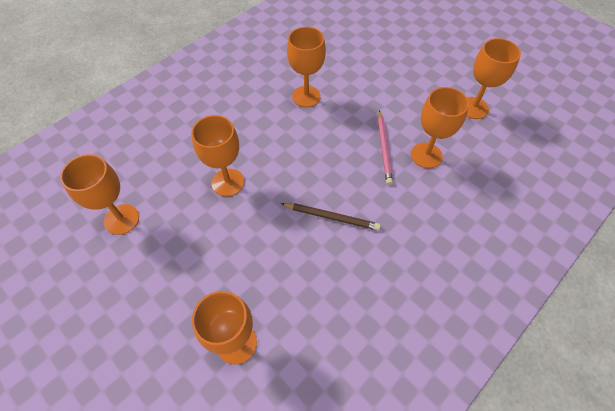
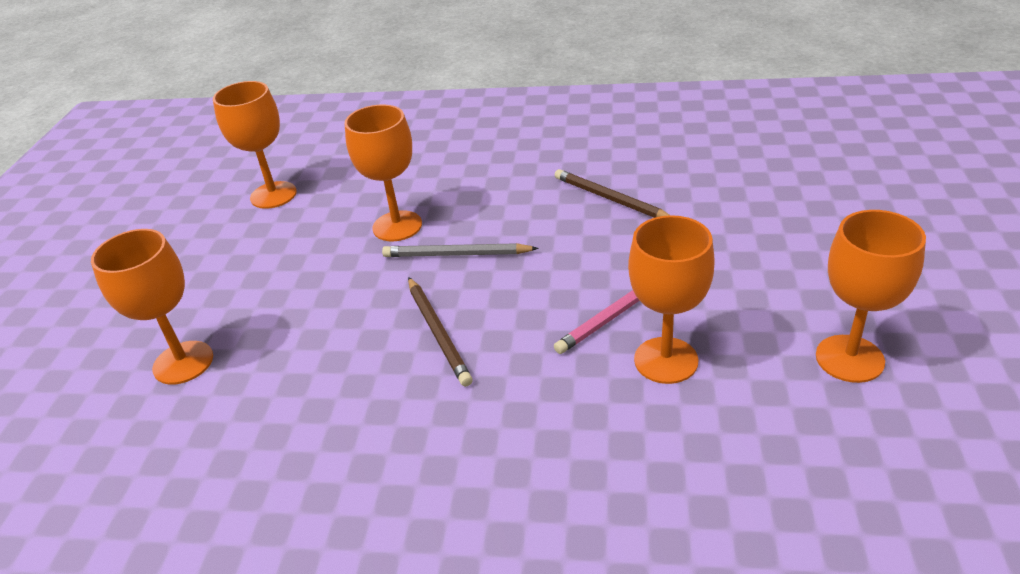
camera: 55 degrees right, 20 degrees down
orange goblet [287,27,326,107] -> brown pencil [555,169,670,218]
none -> grey pencil [382,243,539,257]

